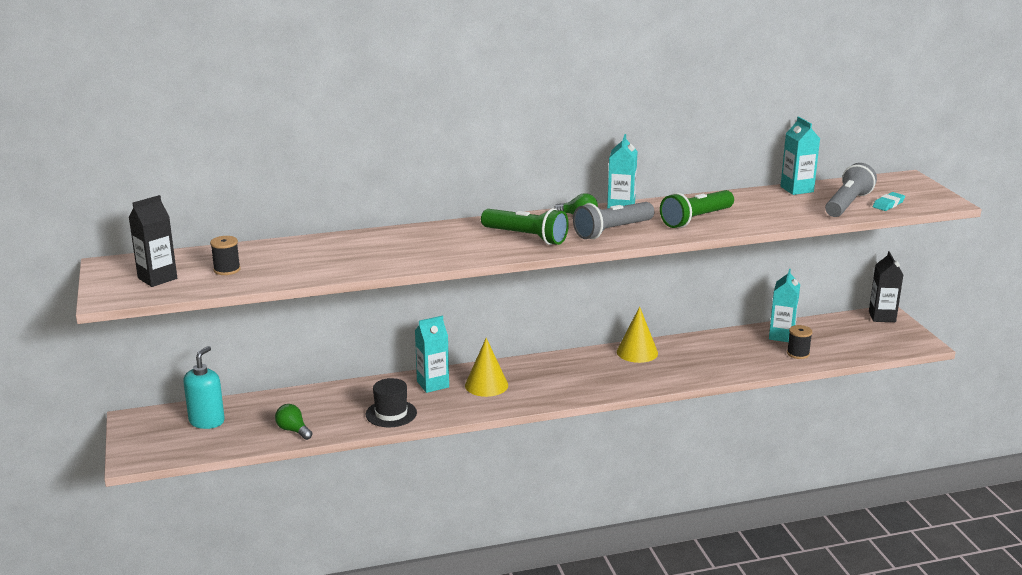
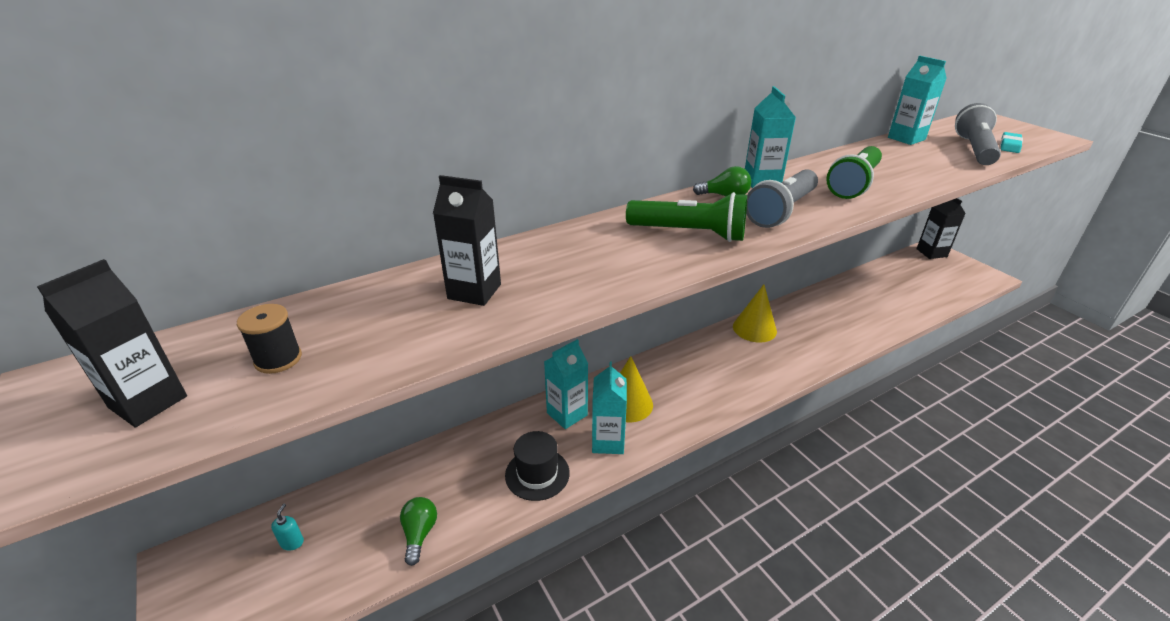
camera: 15 degrees left, 10 degrees up
turquoise soap dispenser [183,346,225,429] -> turquoise soap dispenser [271,504,304,551], size x0.45
green light bulb [275,404,312,440] -> green light bulb turned 60 degrees clockwise [400,497,437,566]
turquoise carton [769,269,800,342] -> turquoise carton moved to [592,362,627,454]
black spool [787,325,812,359] -> none
none -> black carton [433,175,501,306]

